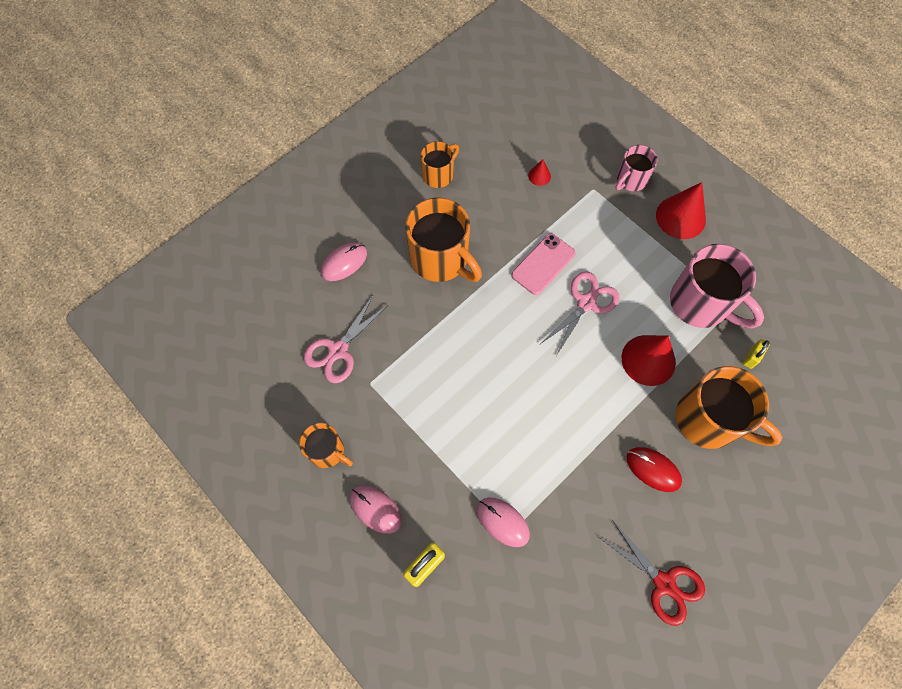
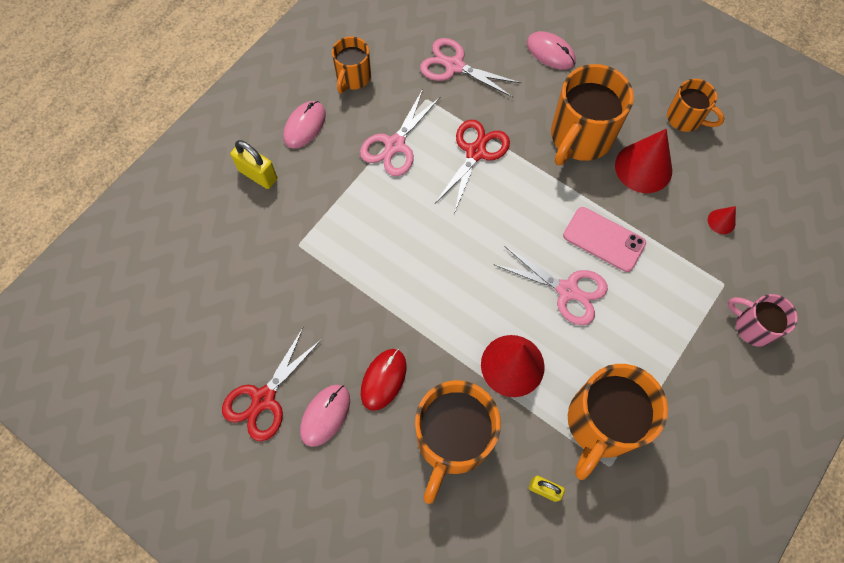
camera: 80 degrees right, 0 degrees up
pink mouse [477,497,530,547] -> pink mouse moved to [300,385,350,447]
red cone [656,182,706,239] -> red cone moved to [615,129,672,193]
pink mug [670,244,764,328] -> orange mug [568,364,668,480]
none -> pink scissors [360,89,441,176]
none -> red scissors [435,120,510,213]

